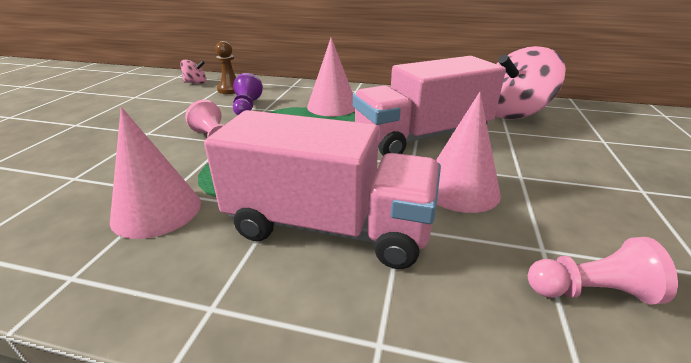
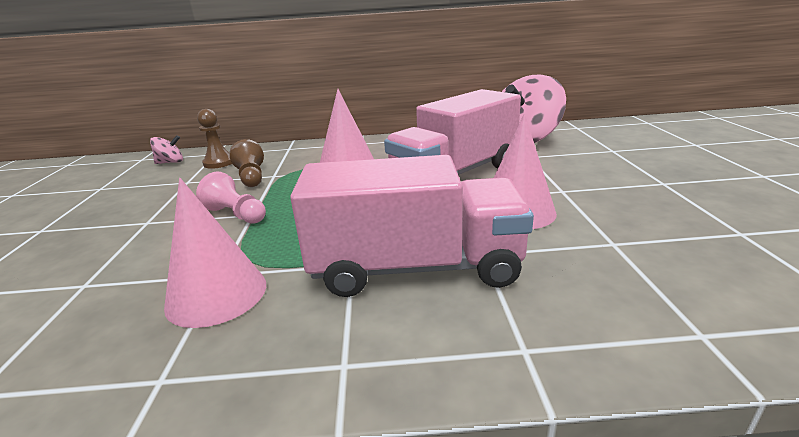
camera: 15 degrees left, 5 degrees down
purple pawn [233,73,263,115] -> brown pawn [230,139,264,187]
pink pawn [528,237,678,304] -> none

